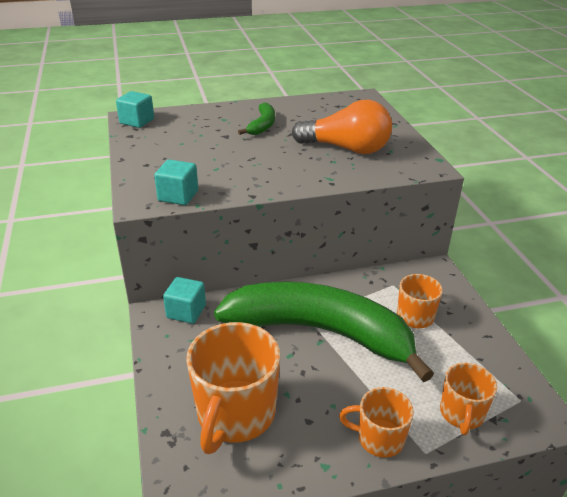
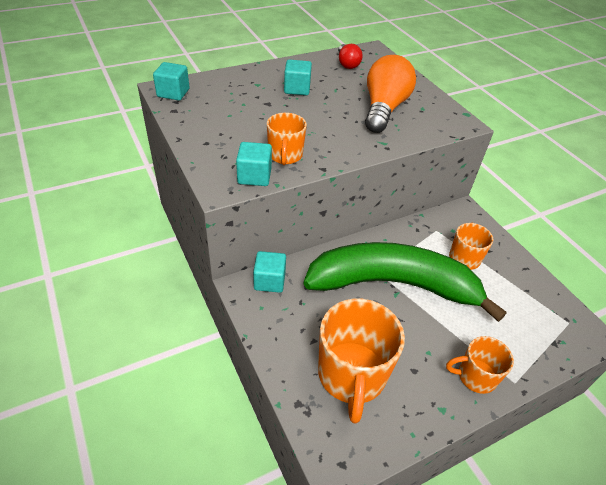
camera: 15 degrees left, 10 degrees up
green banana [238,102,275,135] -> turquoise cube [284,60,312,95]
orange light bulb [292,100,392,154] -> orange light bulb turned 75 degrees counterclockwise [365,55,416,133]
orange mug [440,363,497,435] -> orange mug moved to [267,113,307,165]
none -> red light bulb [338,44,363,69]

